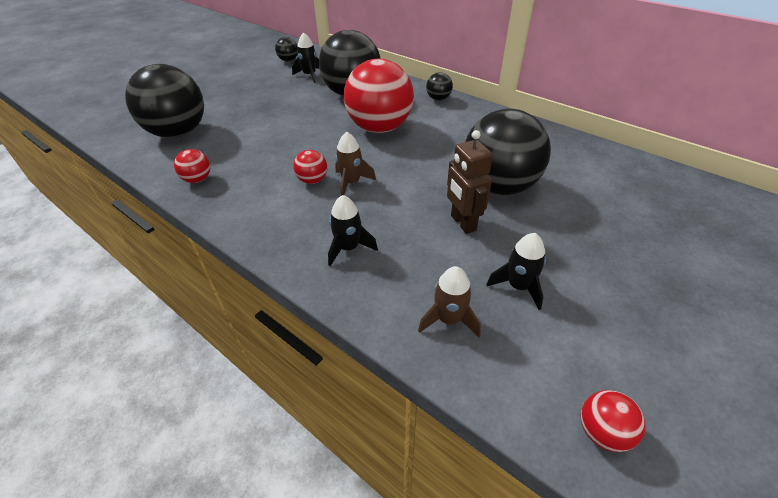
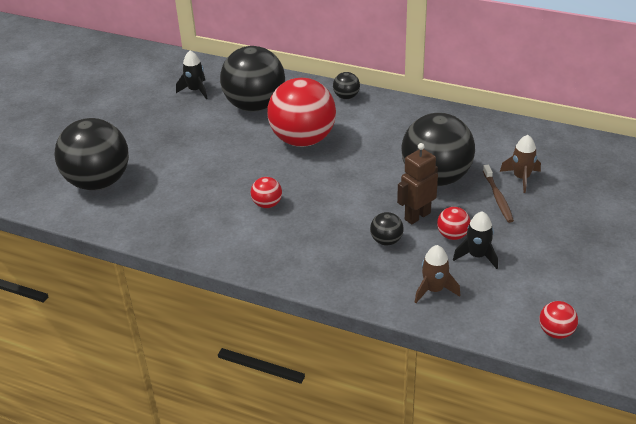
camera: 15 degrees left, 5 degrees down
red ball [174,149,210,183] -> red ball moved to [437,207,471,240]
black ball [275,37,298,62] -> black ball moved to [370,212,404,246]
black rocket [328,195,378,266] -> none
brown rocket [335,132,376,196] -> brown rocket moved to [500,135,541,193]
brown robot [447,130,493,234] -> brown robot turned 90 degrees clockwise [397,143,438,224]
none -> brown toothbrush [483,165,514,223]

